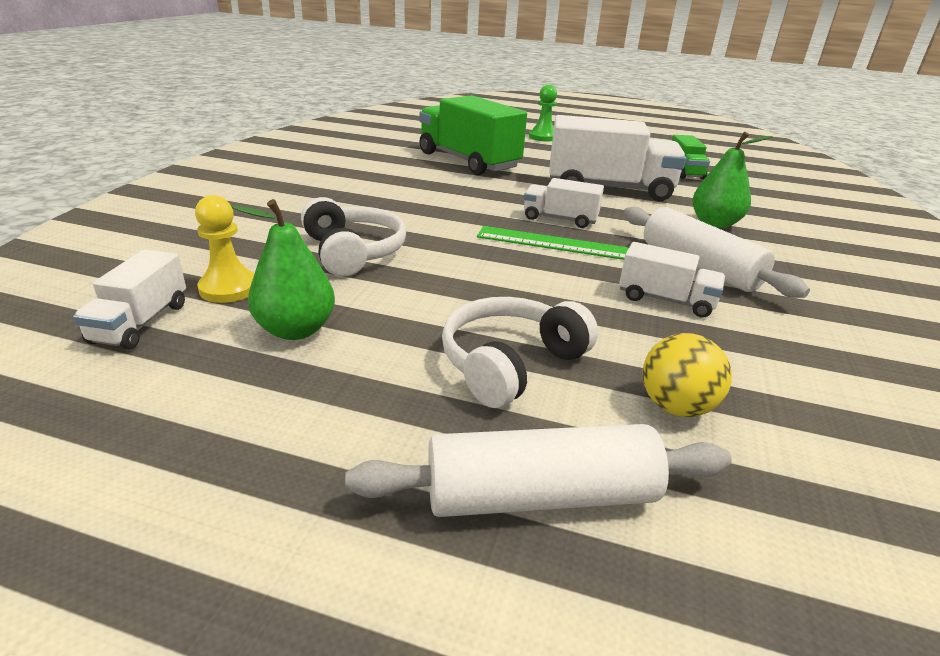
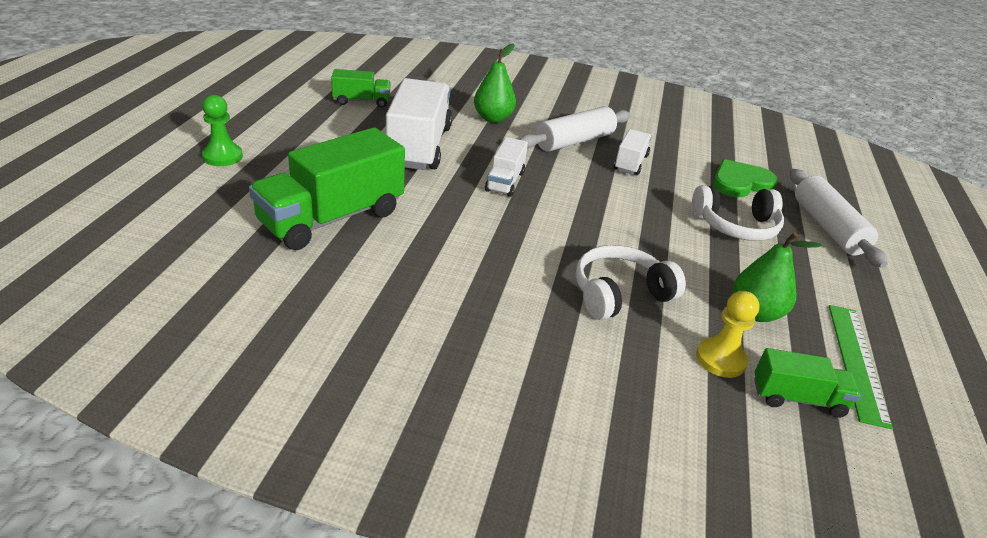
camera: 95 degrees left, 5 degrees up
white truck [73,249,186,349] -> green truck [754,348,861,418]
white headphones [442,297,598,408] -> white headphones turned 45 degrees counterclockwise [692,185,784,241]
green ruler [477,226,629,260] -> green ruler moved to [829,305,893,429]
yellow ball [642,333,732,417] -> green heart [713,159,778,197]

